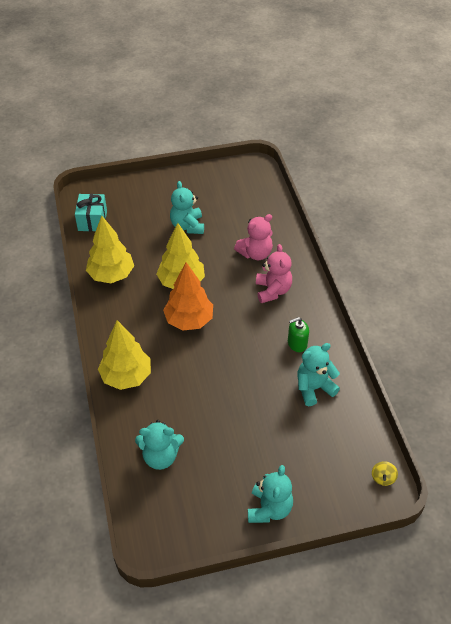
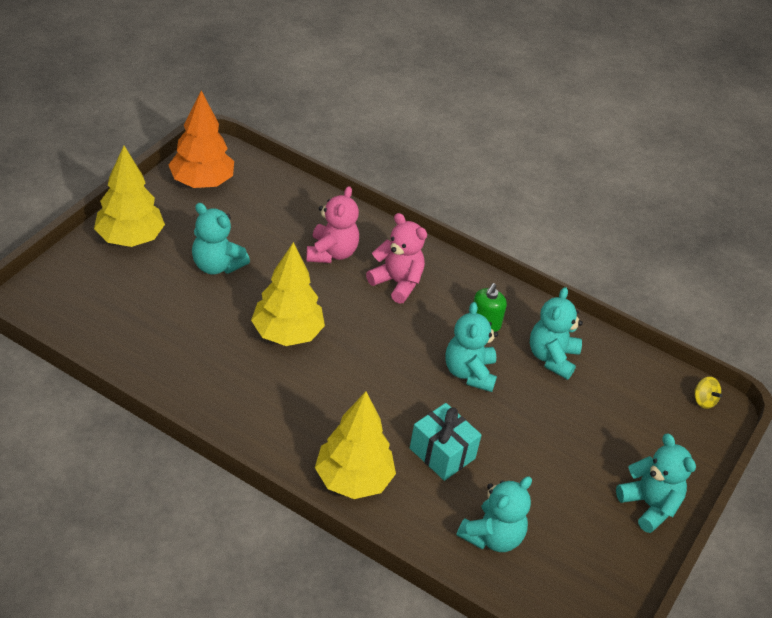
camera: 50 degrees left, 5 degrees down
turquoise gift [75,194,107,232] -> turquoise gift moved to [410,403,482,481]
yellow tree [86,216,134,283] -> yellow tree moved to [94,146,165,247]
orange tree [163,262,213,331] -> orange tree moved to [169,90,234,188]
none -> turquoise teddy bear [445,302,498,392]

